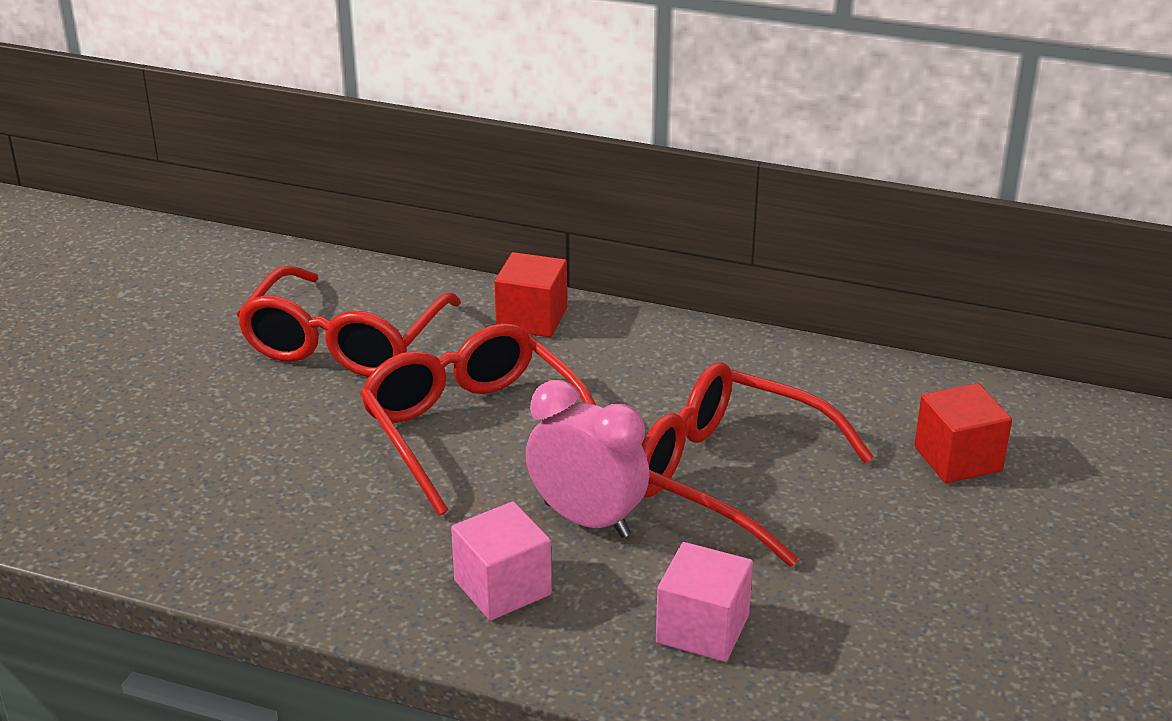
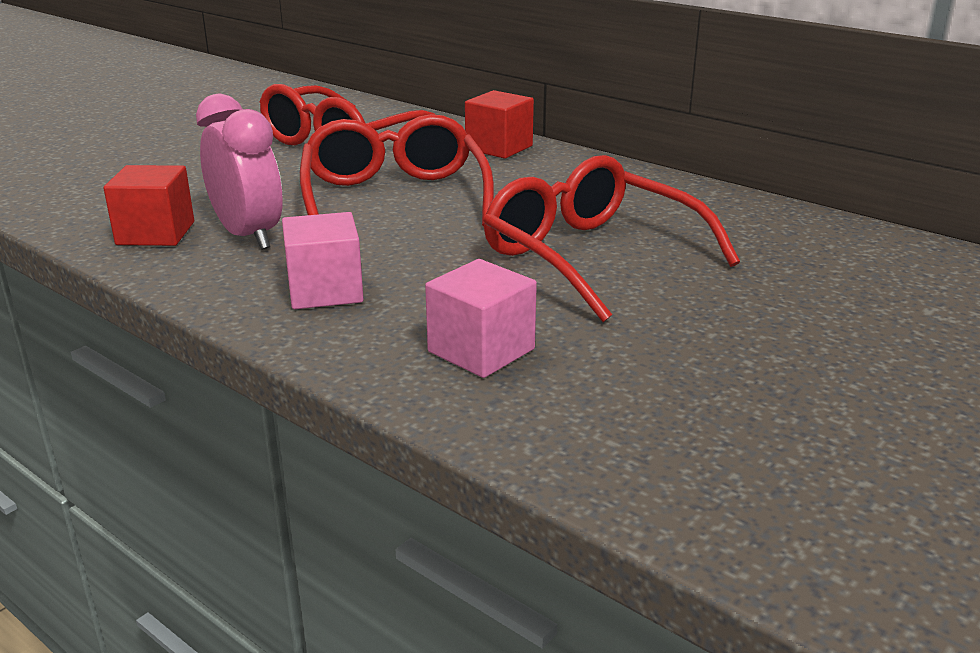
camera: 20 degrees right, 5 degrees down
pink clock [526,380,649,538] -> pink clock moved to [196,94,283,250]
red cube [914,383,1012,483] -> red cube moved to [103,165,194,246]

